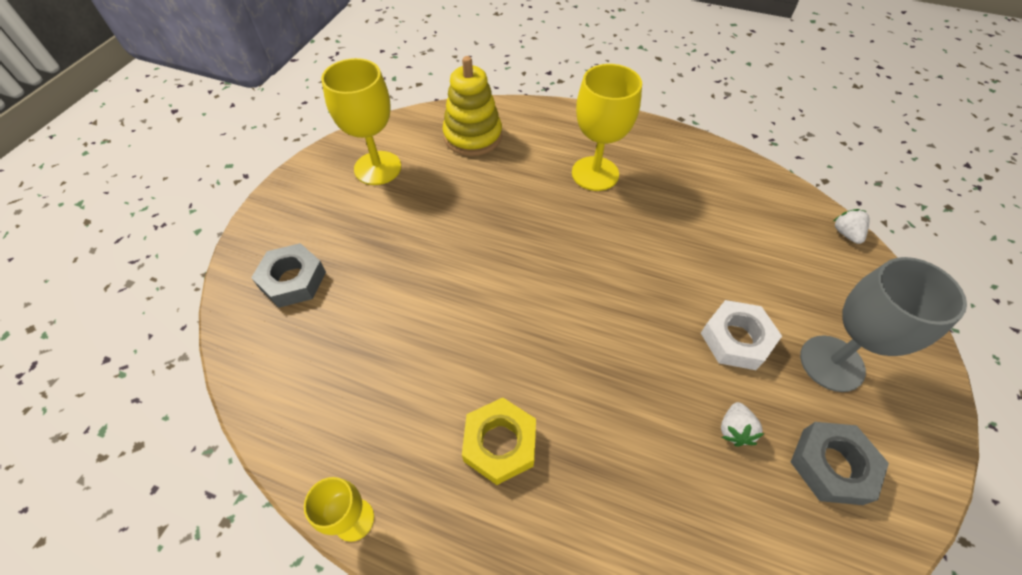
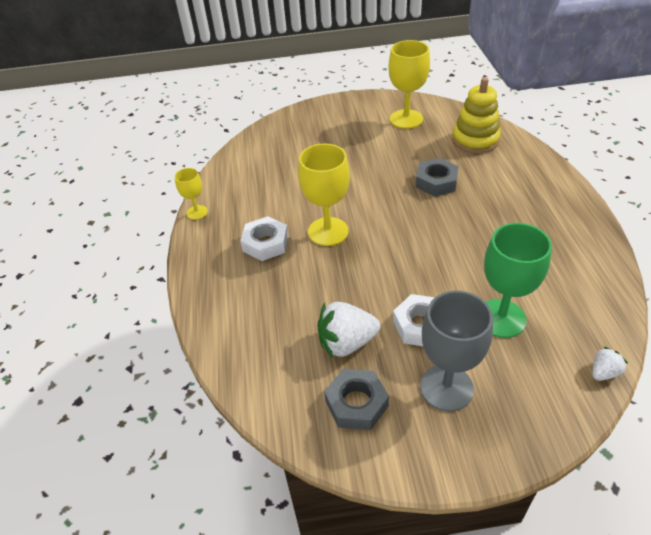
camera: 65 degrees right, 10 degrees down
grey nut [251,243,326,308] -> grey nut moved to [416,158,459,196]
yellow nut [462,398,536,485] -> white nut [240,216,288,261]
yellow goblet [572,64,642,191] -> yellow goblet moved to [298,143,350,246]
white strawberry [721,402,764,447] -> white strawberry [317,302,380,358], size x1.93
none -> green goblet [484,223,552,338]

